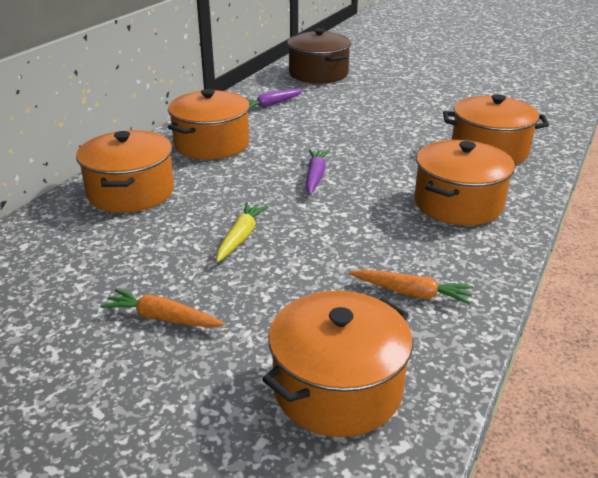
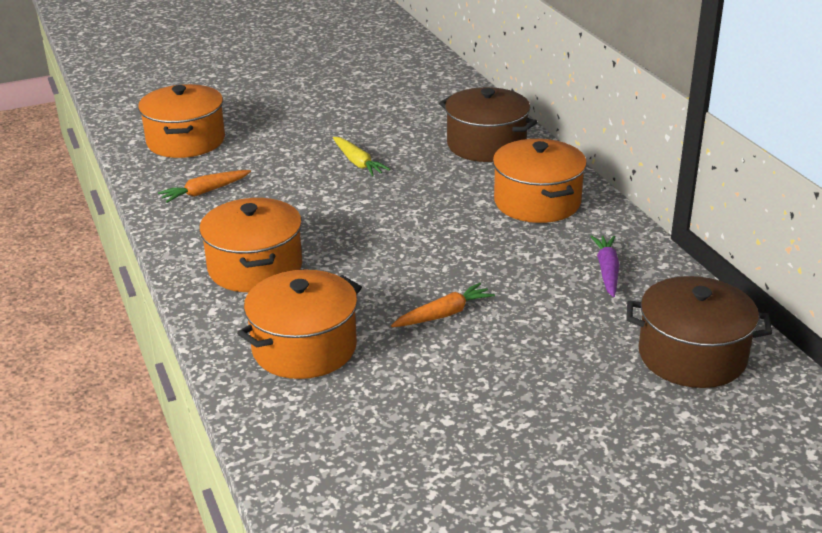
camera: 130 degrees right, 0 degrees up
orange pot [76,130,174,213] -> brown pot [439,87,537,162]
orange carrot [100,289,225,328] -> orange carrot moved to [391,283,495,327]
purple carrot [306,149,329,195] -> none

